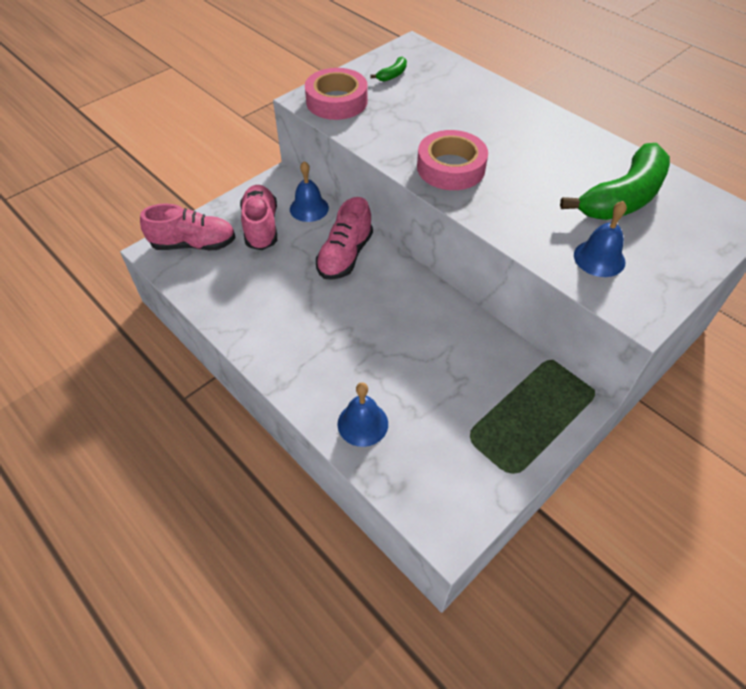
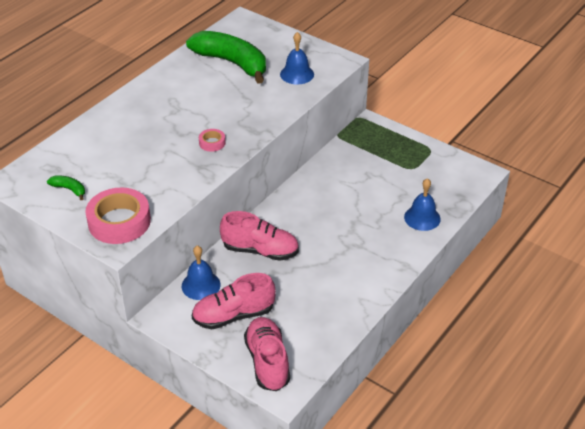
camera: 100 degrees left, 10 degrees down
pink tape [417,130,488,190] -> pink tape [199,129,226,152], size x0.47

